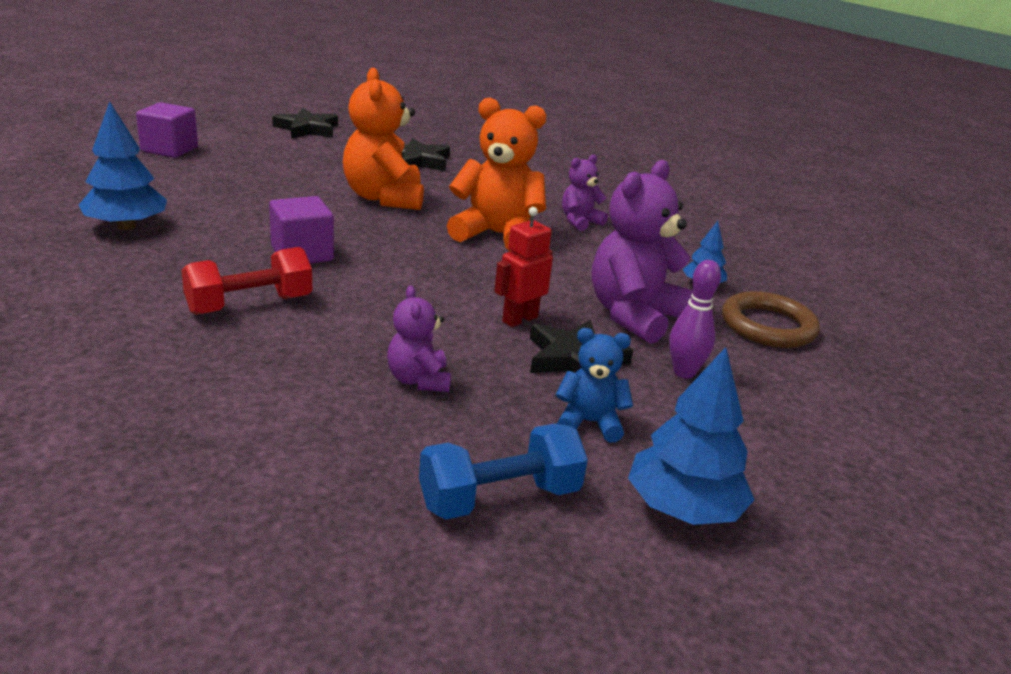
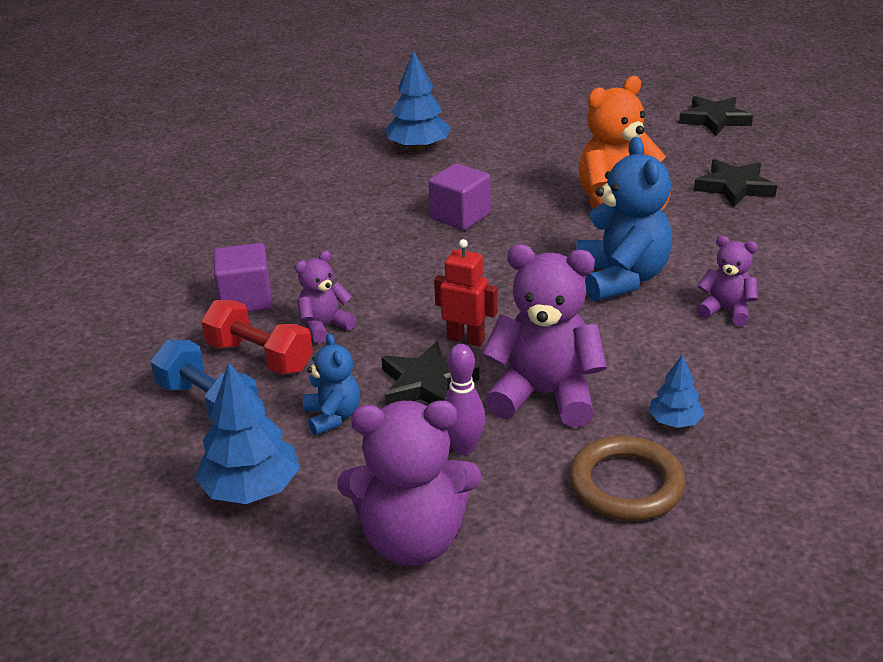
camera: 70 degrees right, 5 degrees up
purple cube [136,102,198,158] -> purple cube moved to [214,243,272,312]
red dumbbell [181,247,312,315] -> red dumbbell moved to [201,300,313,375]
orange teddy bear [447,97,547,252] -> blue teddy bear [576,137,672,301]
none -> purple teddy bear [338,400,481,566]

